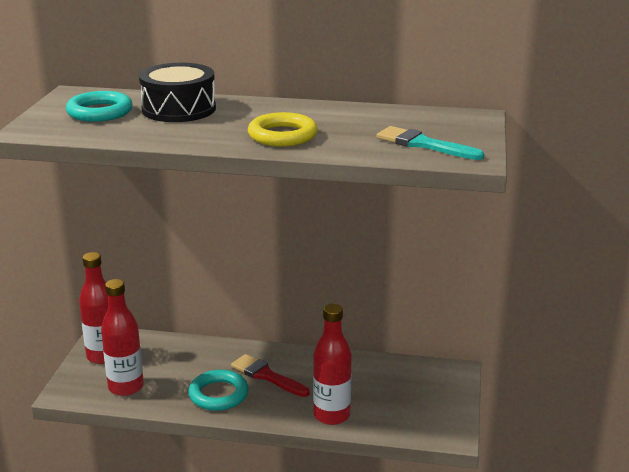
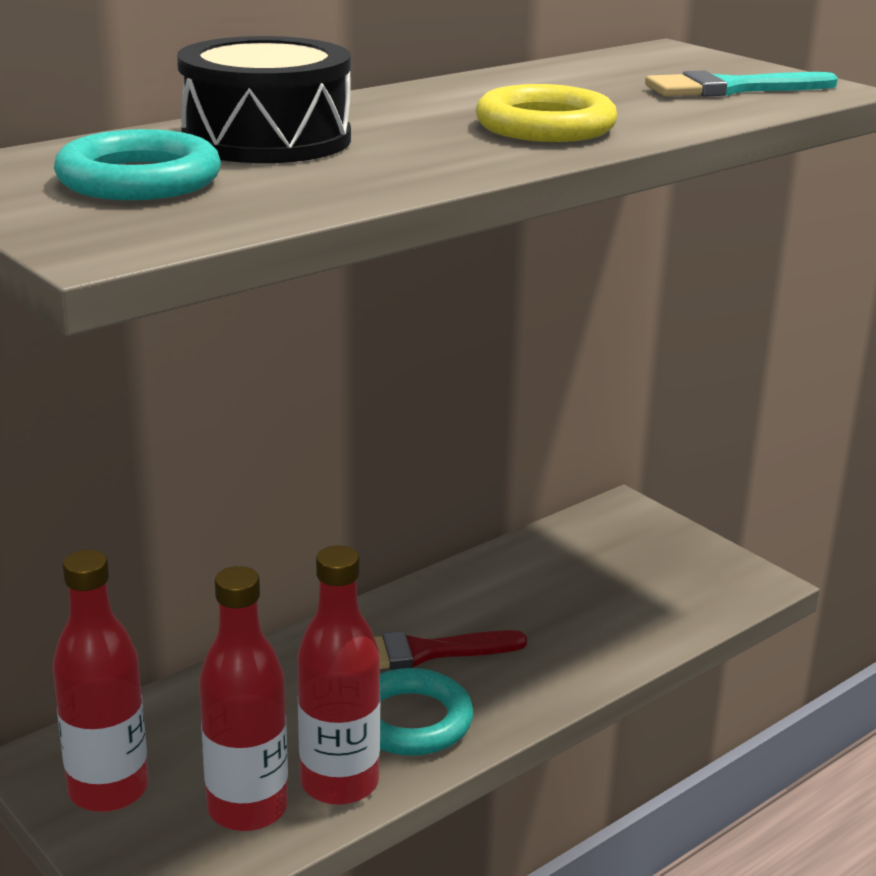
camera: 50 degrees left, 0 degrees up
red bottle [313,304,352,425] -> red bottle moved to [297,545,380,805]

